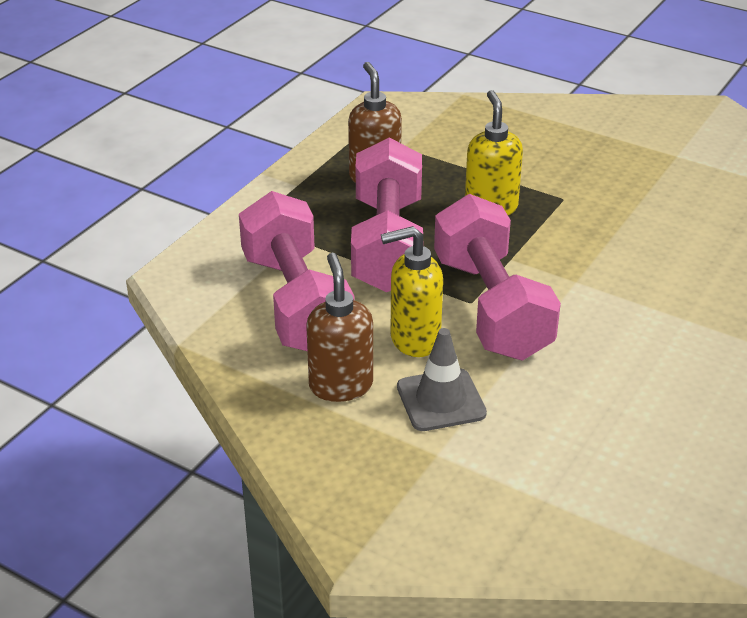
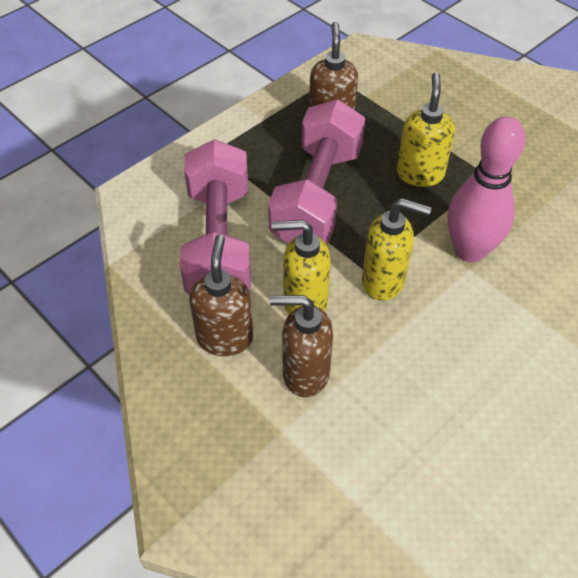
camera: 15 degrees right, 15 degrees up
grey traffic cone [397,328,487,431] -> brown soap dispenser [270,295,333,397]
pink dumbbell [434,194,561,360] -> yellow soap dispenser [362,198,432,301]
none -> pink bowling pin [448,116,525,263]

